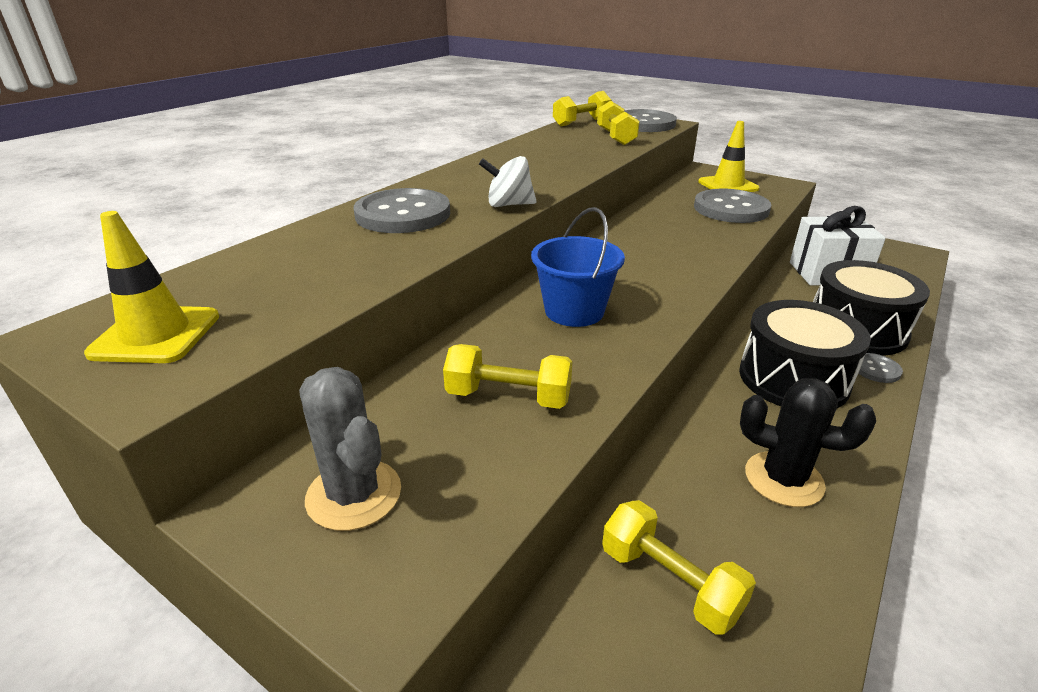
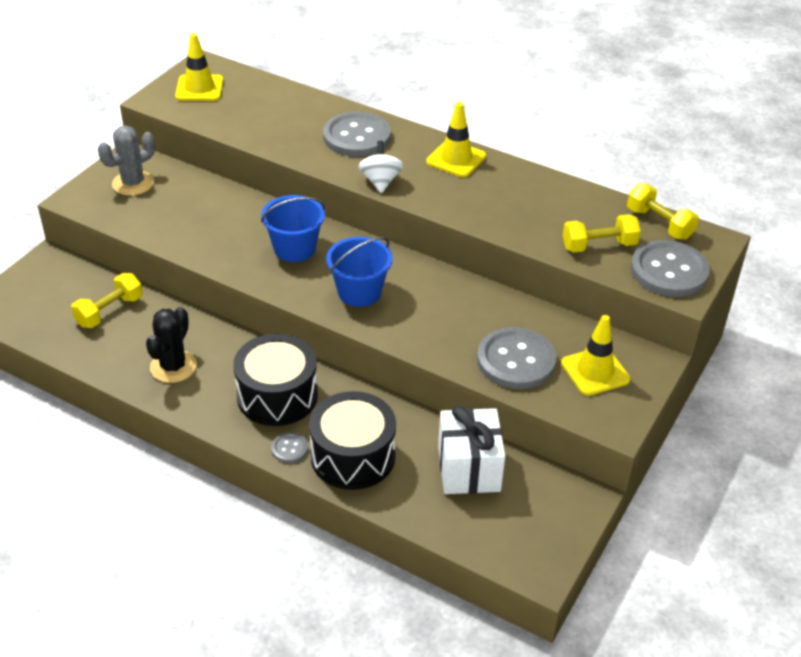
camera: 85 degrees right, 10 degrees up
yellow dumbbell [443,344,572,409] -> none
none -> blue bucket [326,237,393,307]
none -> yellow traffic cone [426,102,486,177]

